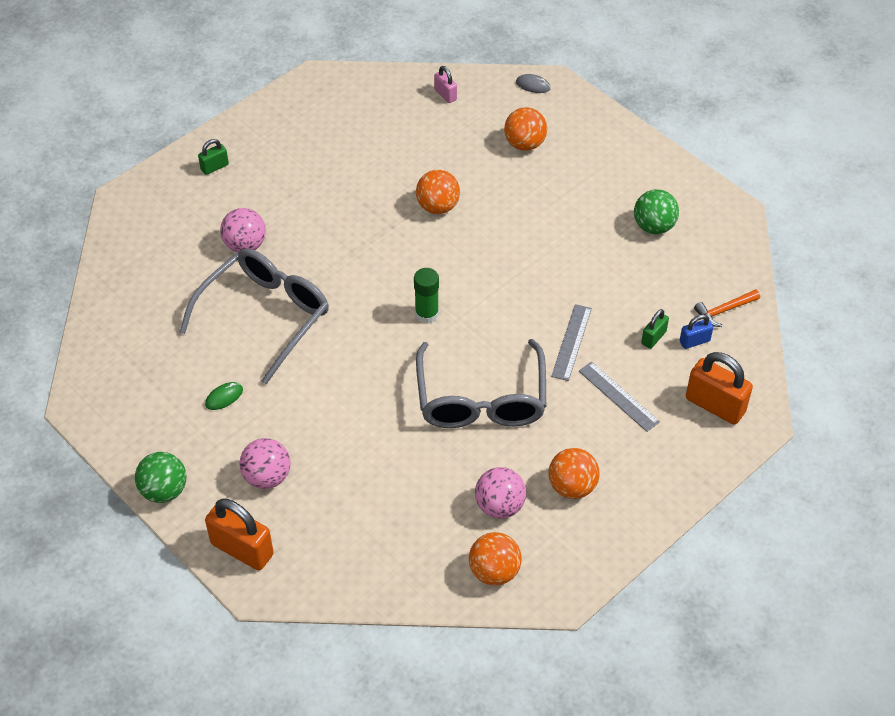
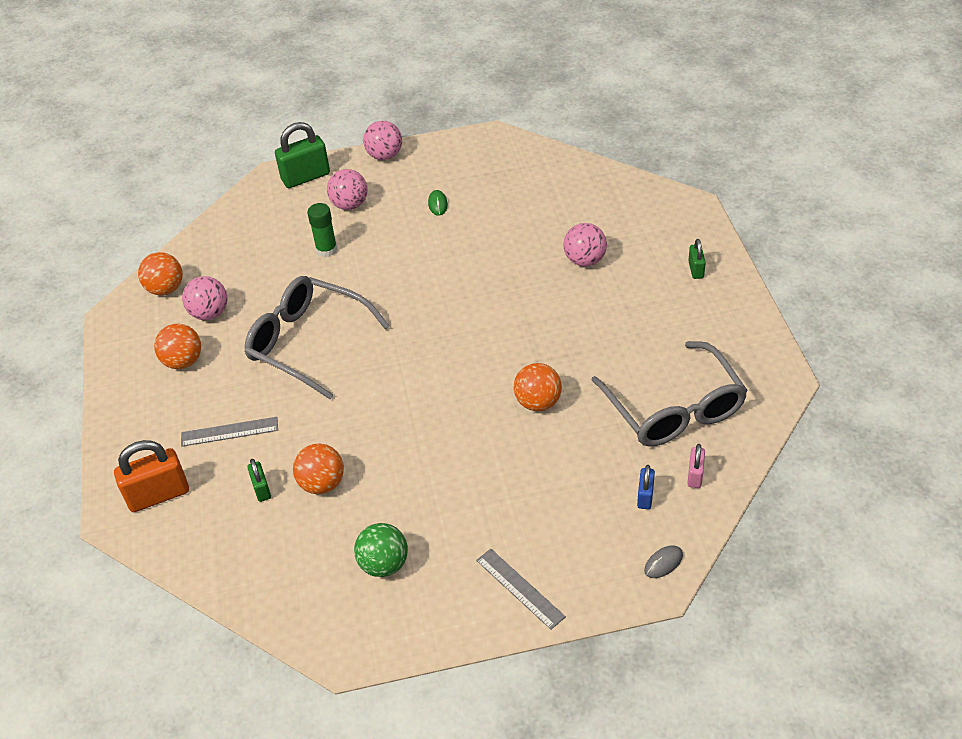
camera: 125 degrees right, 5 degrees down
green ball [135,452,187,503] -> pink ball [363,121,402,160]
grey glasses [179,248,329,385] -> grey glasses moved to [591,341,748,446]
orange padlock [205,498,274,570] -> green padlock [275,122,330,188]
green glue stick [414,268,439,323] -> green glue stick moved to [307,203,337,257]
pink padlock [434,66,457,103] -> pink padlock turned 75 degrees counterclockwise [687,444,705,488]
orange ball [504,107,547,151] -> orange ball moved to [293,444,344,494]
grey ruler [551,304,592,381] -> grey ruler moved to [476,549,566,630]
blue padlock [680,314,713,349] -> blue padlock moved to [637,465,655,509]
orange hammer [694,289,760,327] -> none

